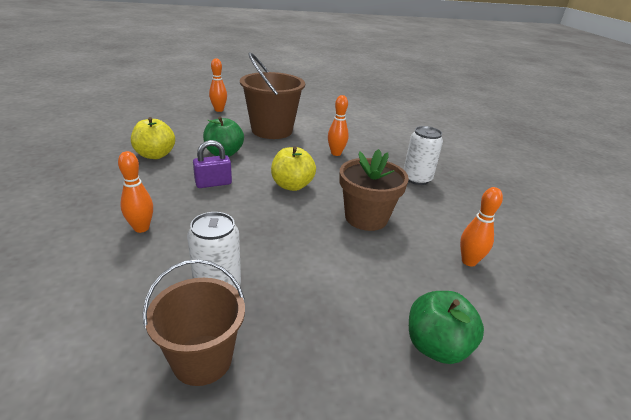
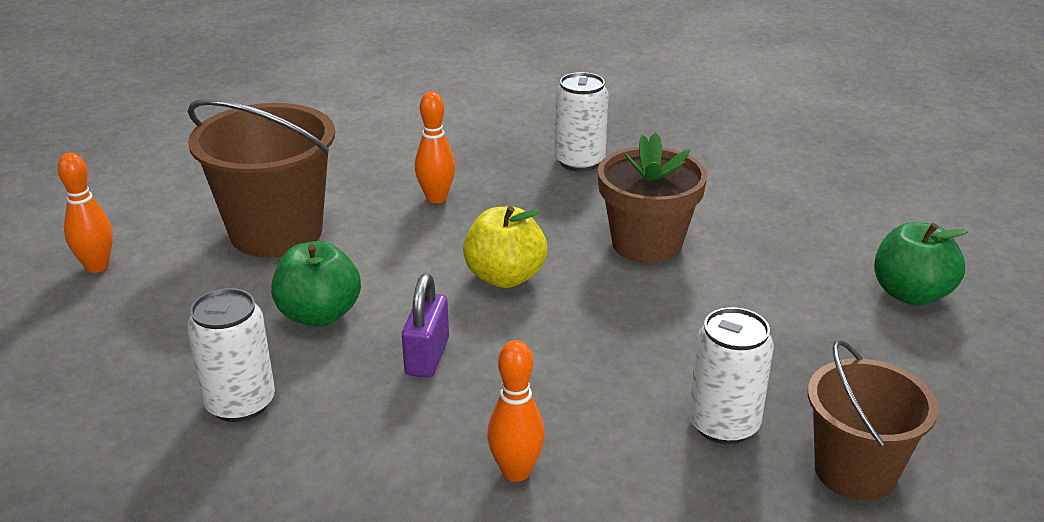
camera: 55 degrees left, 0 degrees up
yellow apple [131,117,175,159] -> white can [187,288,275,422]
orange bowling pin [460,187,503,267] -> none

